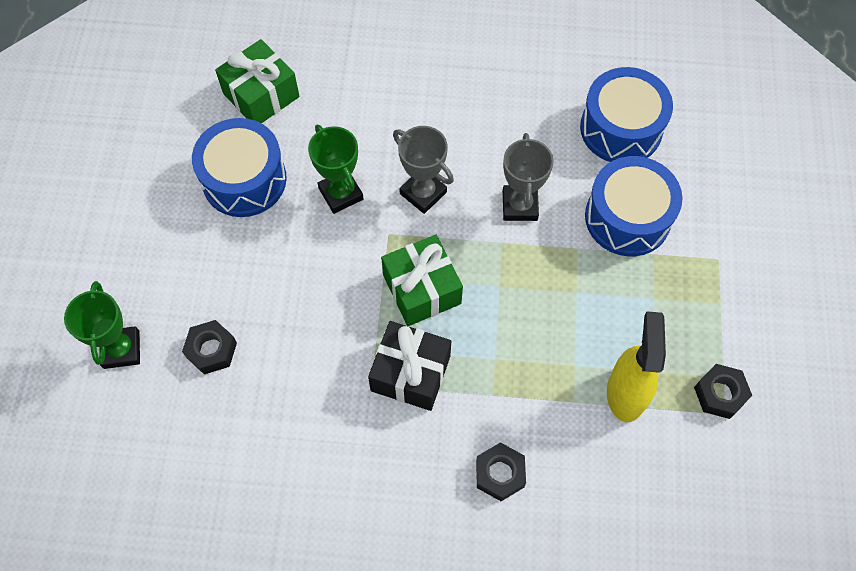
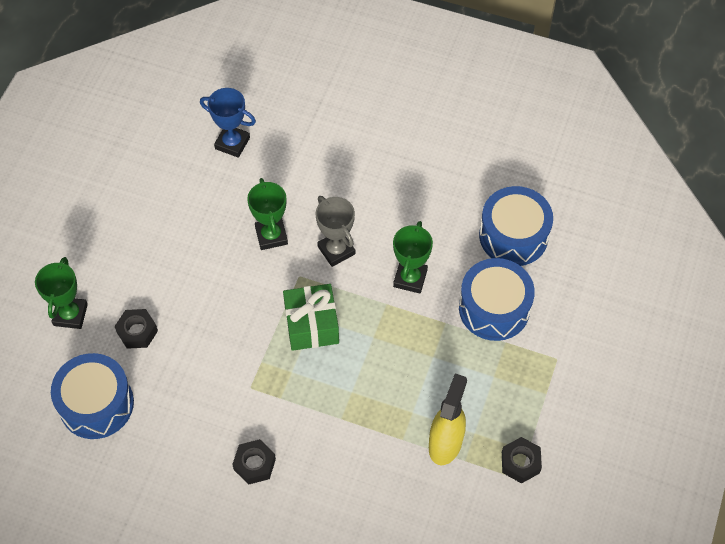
camera: 15 degrees right, 5 degrees down
blue drum [192,118,287,217] -> blue drum moved to [51,353,134,439]
green gift [215,39,300,123] -> blue trophy [200,88,256,158]
black gift [368,321,451,411] -> none
black nut [476,442,526,501] -> black nut moved to [232,439,276,485]
grey trophy [503,133,554,221] -> green trophy [393,221,433,294]

